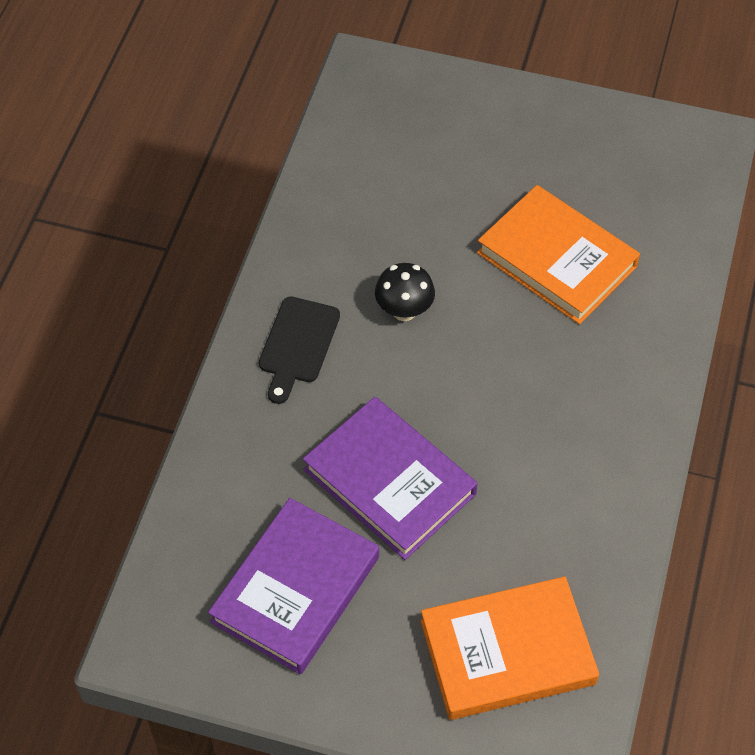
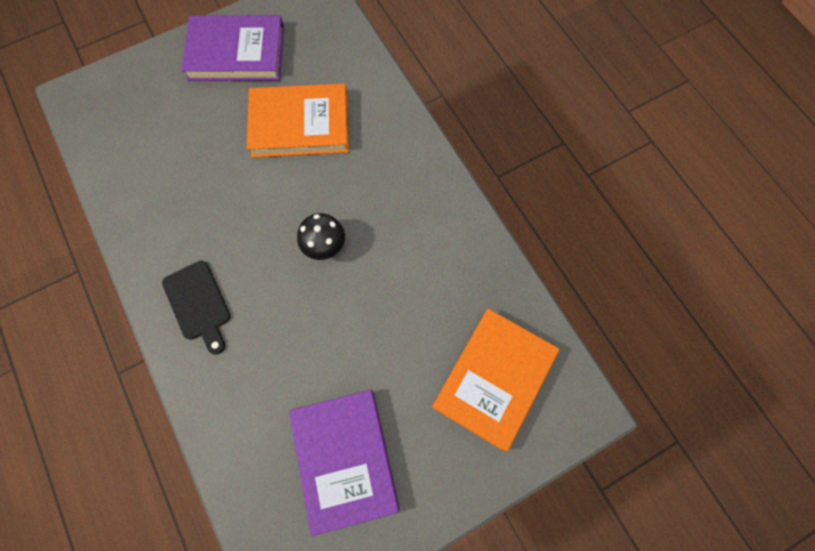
camera: 45 degrees left, 15 degrees up
purple book [303,397,478,560] -> purple book moved to [181,15,284,81]
black mushroom [375,263,435,321] -> black mushroom moved to [297,213,345,260]

